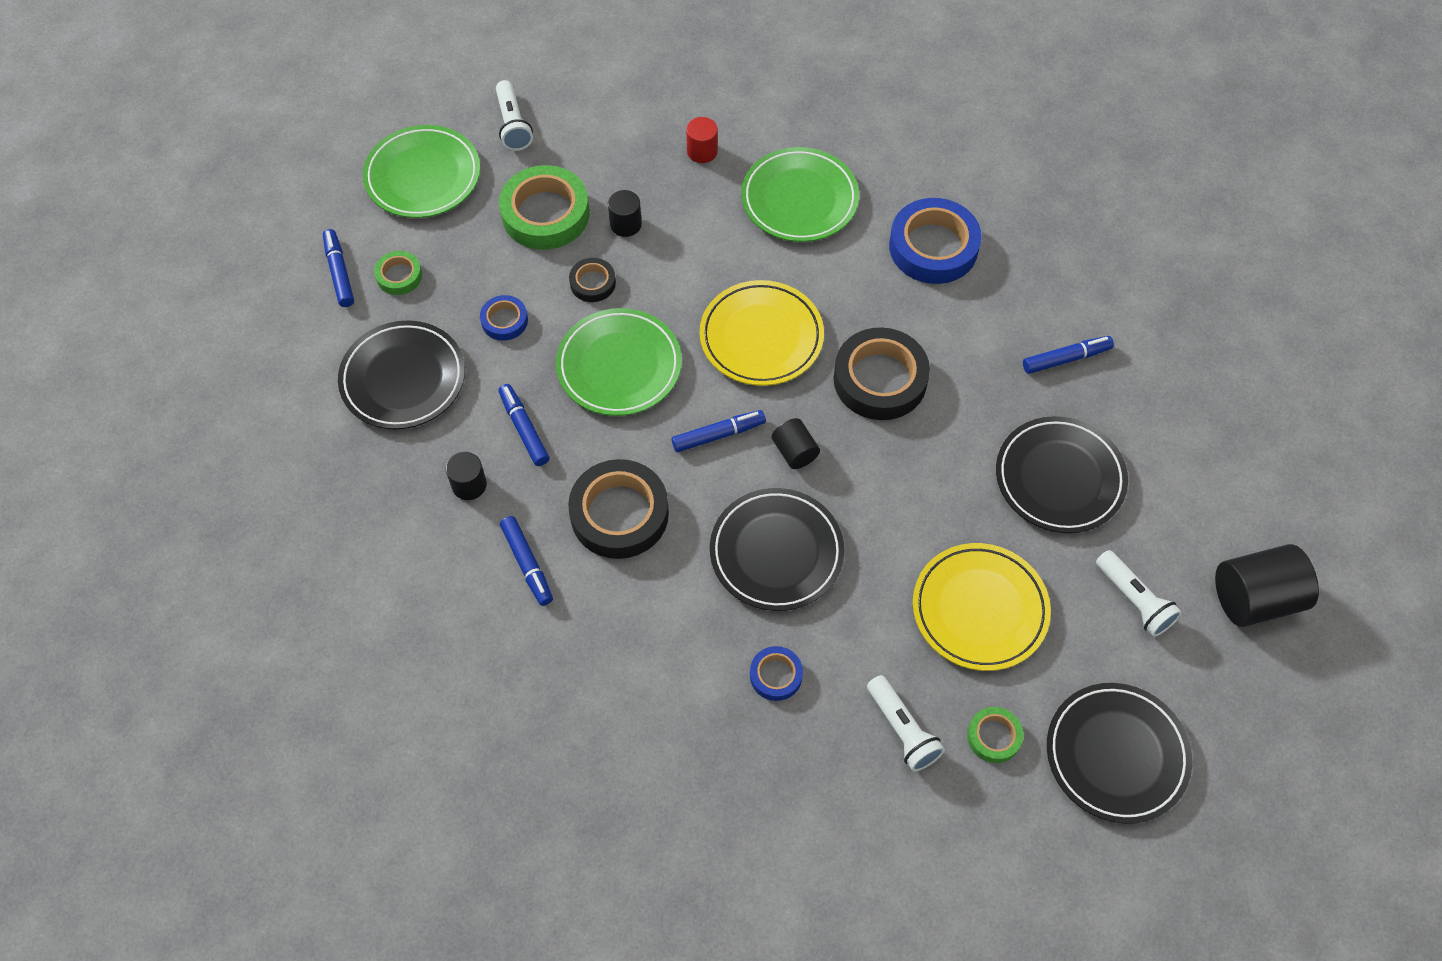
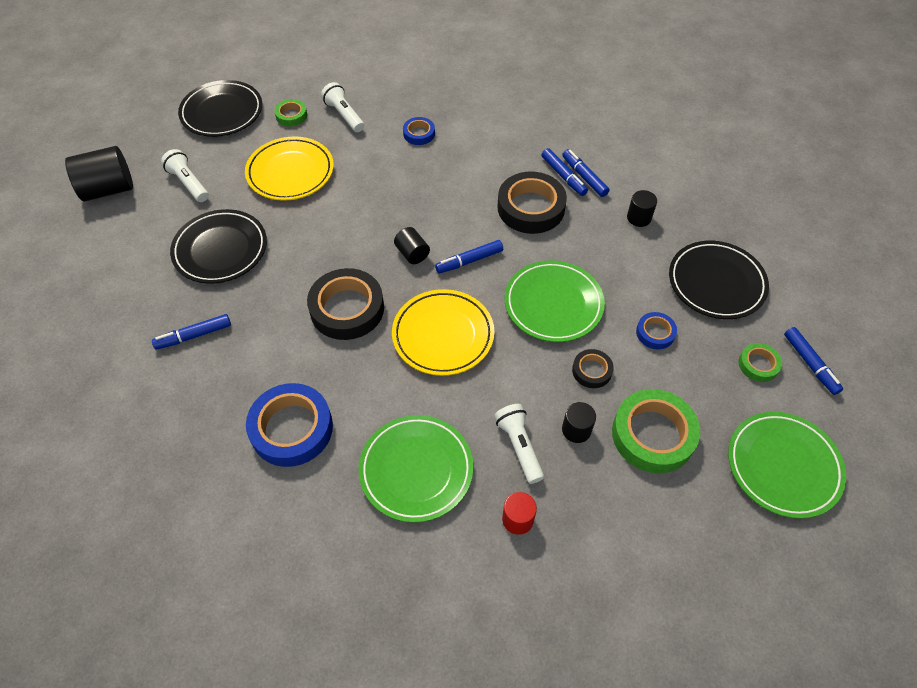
camera: 175 degrees right, 5 degrees down
white flashlight [496,80,533,151] -> white flashlight moved to [494,404,544,484]
blue marker [499,384,549,466] -> blue marker moved to [541,148,588,196]
black plate [710,488,844,611] -> none

